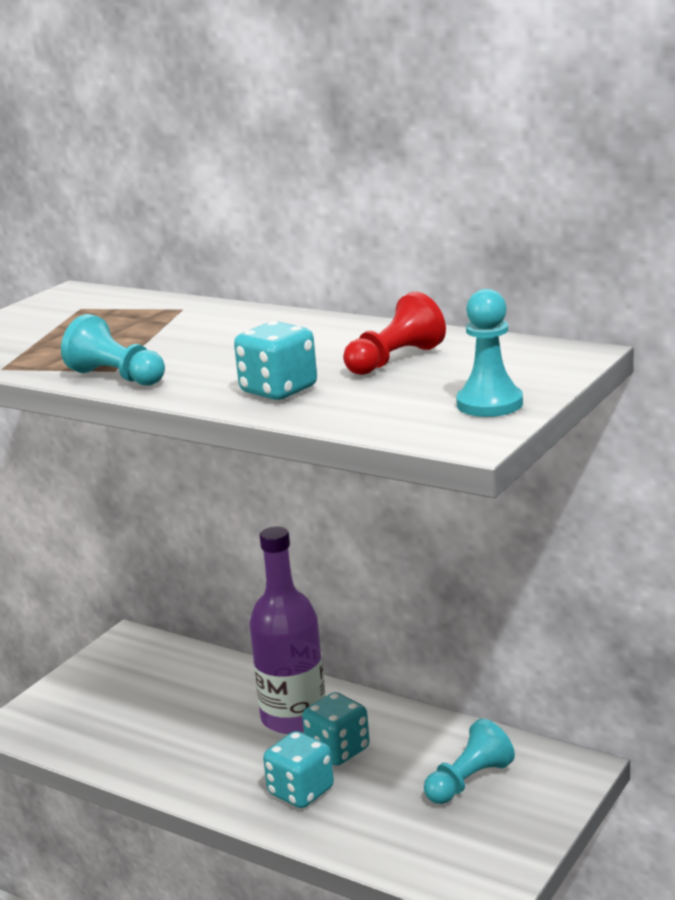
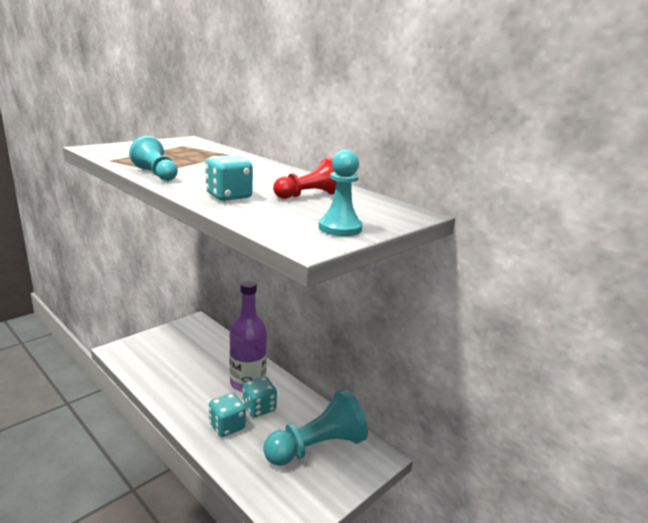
camera: 10 degrees right, 0 degrees up
turquoise pawn [424,719,515,804] -> turquoise pawn [263,389,368,466], size x1.77

